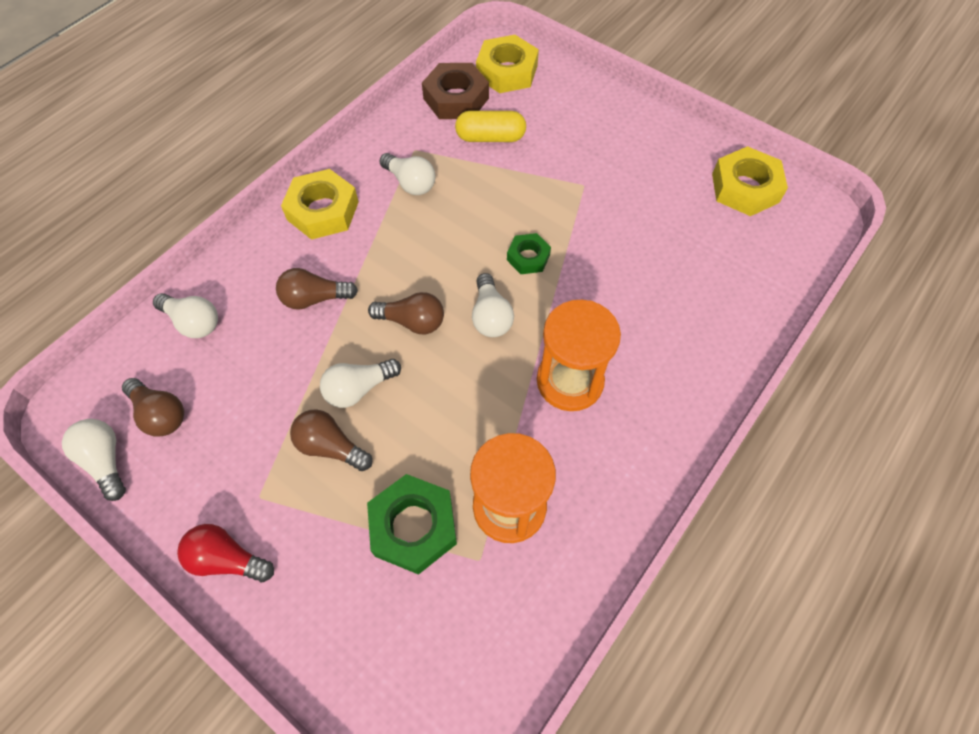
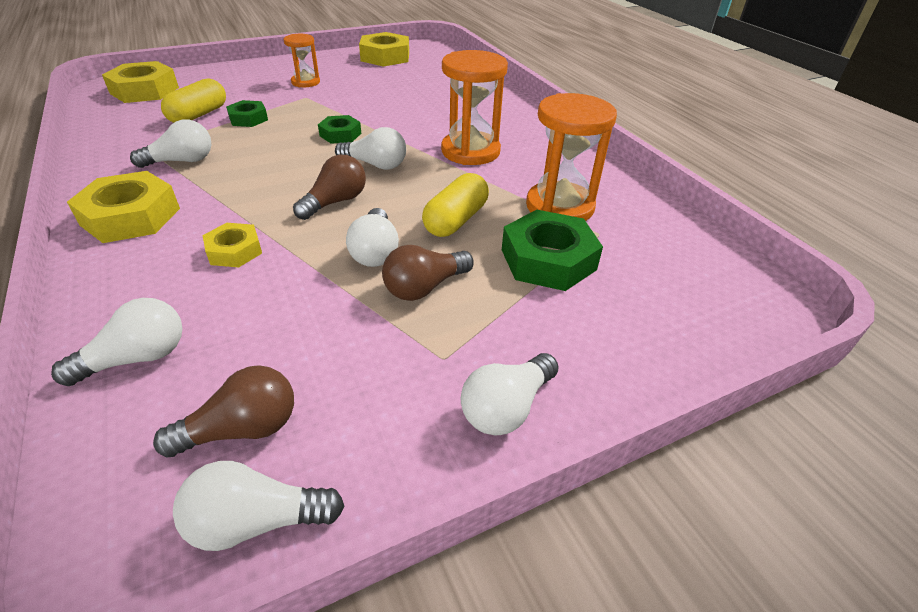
camera: 65 degrees left, 20 degrees down
red light bulb [177,524,274,582] -> white light bulb [461,353,559,436]
brown light bulb [276,268,358,310] -> yellow nut [203,223,262,267]
brown nut [422,63,489,119] -> none
none -> green nut [226,100,268,127]
none -> orange hourglass [283,34,320,87]
none -> yellow capsule [422,173,489,237]

